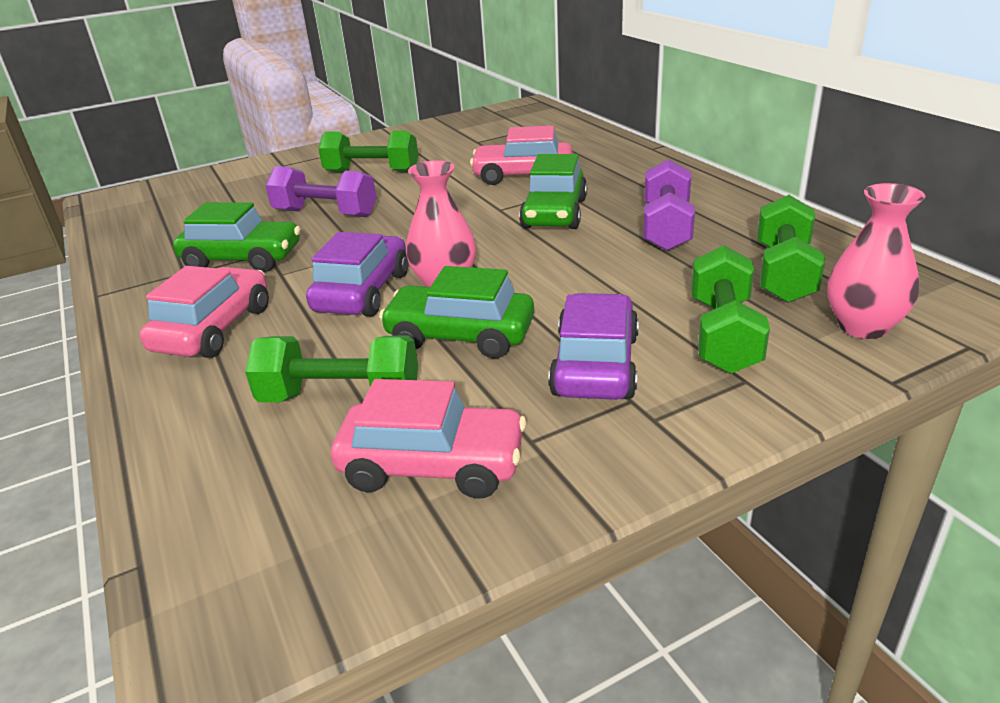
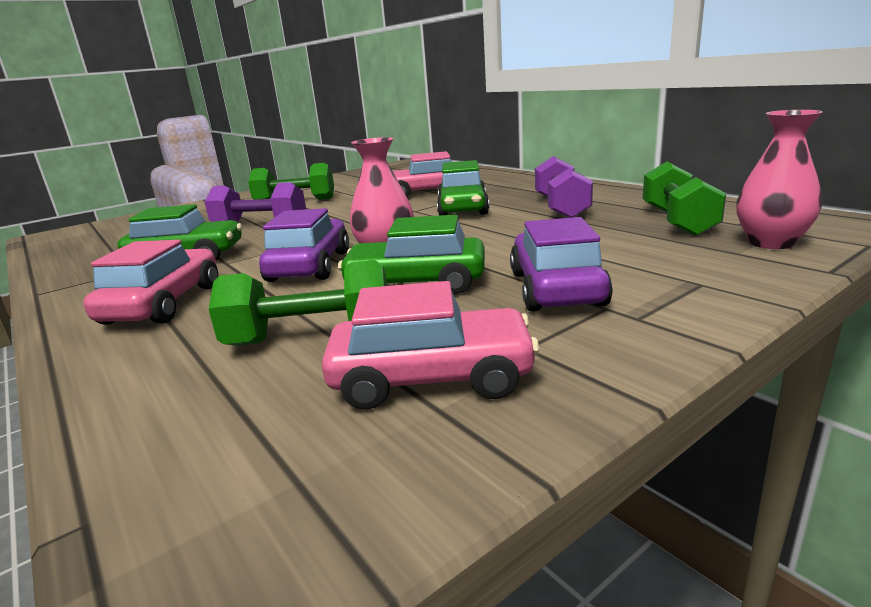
camera: 10 degrees left, 10 degrees down
green dumbbell [691,245,770,374] -> none

